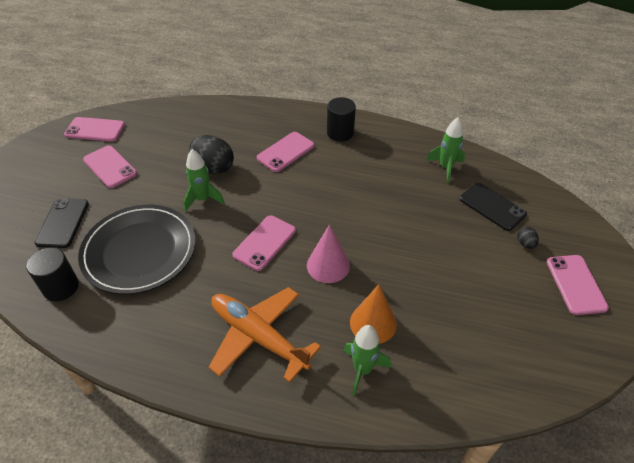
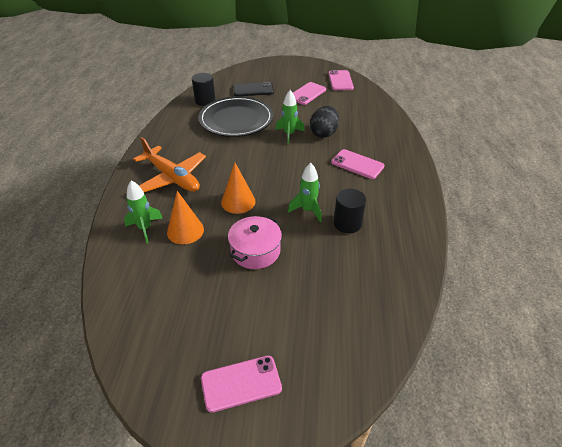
camera: 80 degrees right, 5 degrees down
orange plane [209,287,321,383] -> orange plane turned 105 degrees clockwise [133,137,206,192]
pink phone [232,215,296,271] -> none
pink cone [307,224,350,283] -> orange cone [221,163,255,214]
black cylinder [327,97,356,141] -> black cylinder moved to [334,189,366,233]
green rocket [426,118,465,183] -> green rocket moved to [288,163,322,222]
black phone [460,183,527,231] -> none
black egg [517,227,539,249] -> none
none -> pink pot [228,216,282,269]

